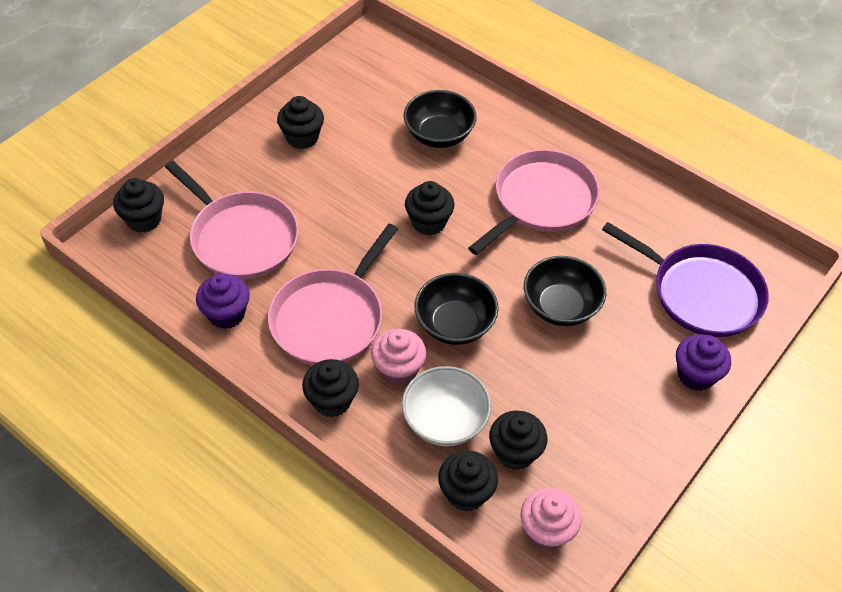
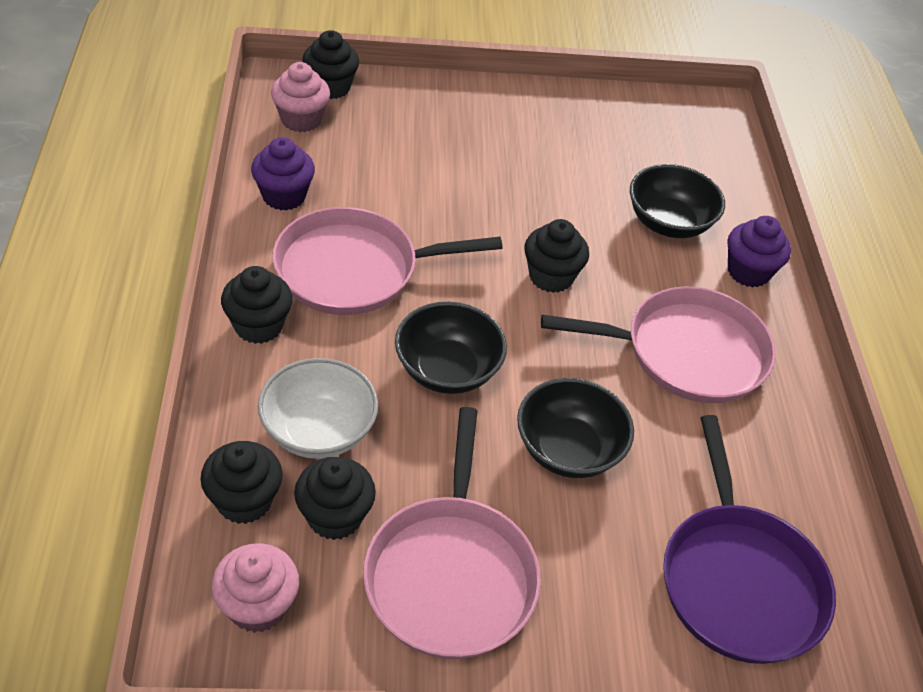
camera: 45 degrees right, 5 degrees down
pink pan [165,161,299,279] -> pink pan moved to [363,407,541,659]
black cupcake [277,96,324,149] -> none
pink cupcake [371,329,426,385] -> pink cupcake moved to [271,62,330,132]
purple cupcake [676,334,731,391] -> purple cupcake moved to [728,216,791,287]

